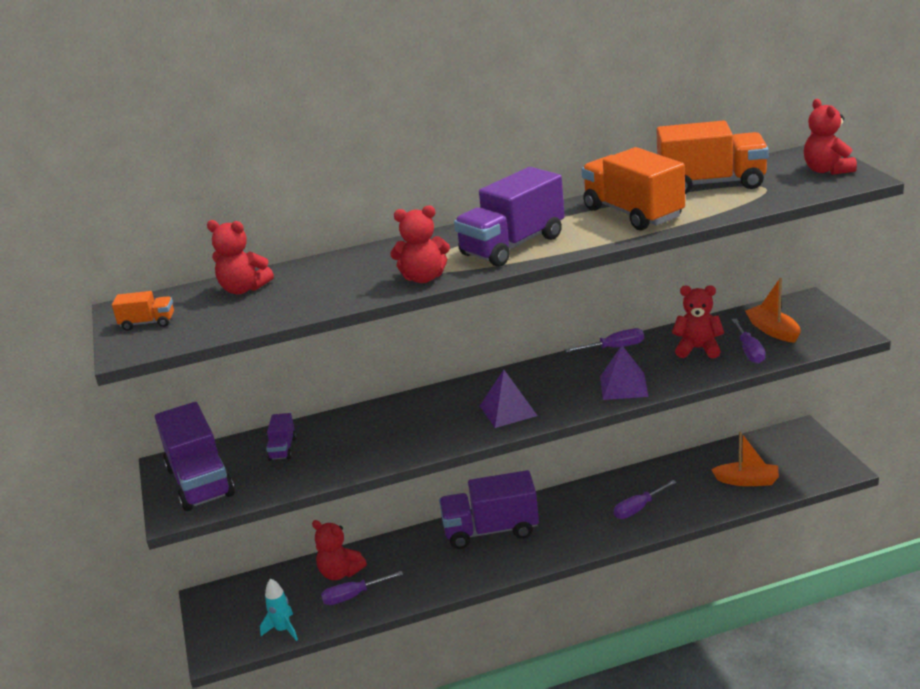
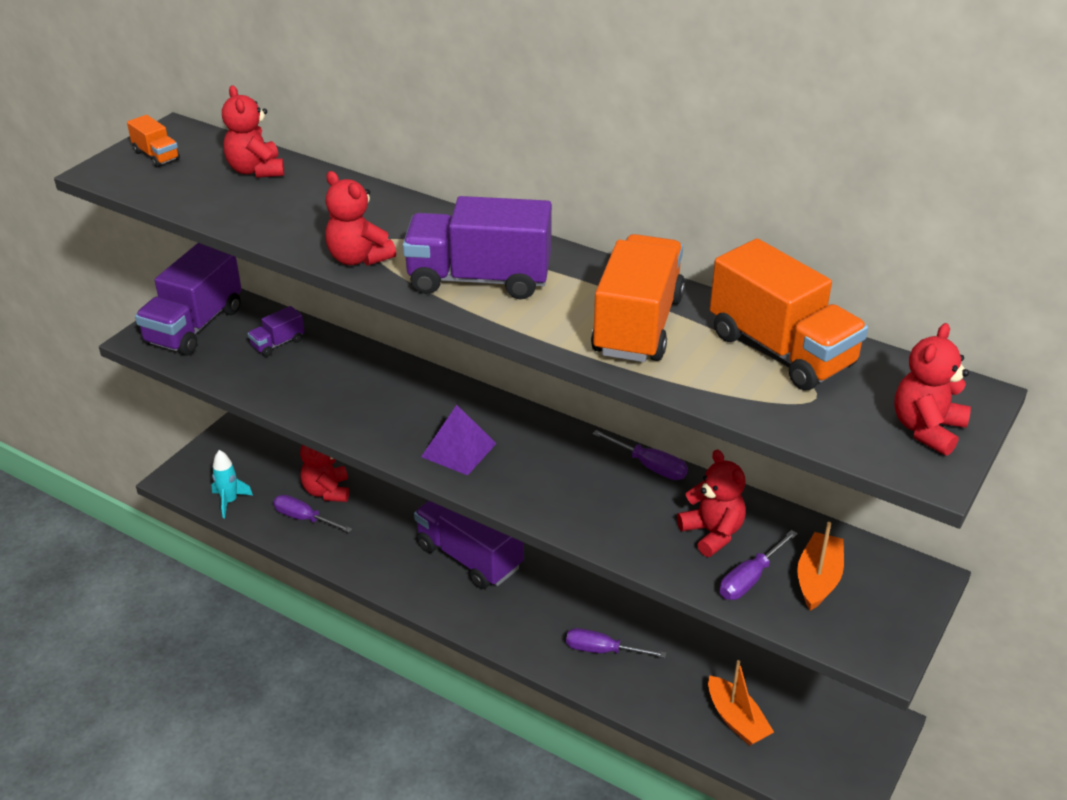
camera: 45 degrees right, 10 degrees up
purple pyramid [600,345,649,400] -> none

